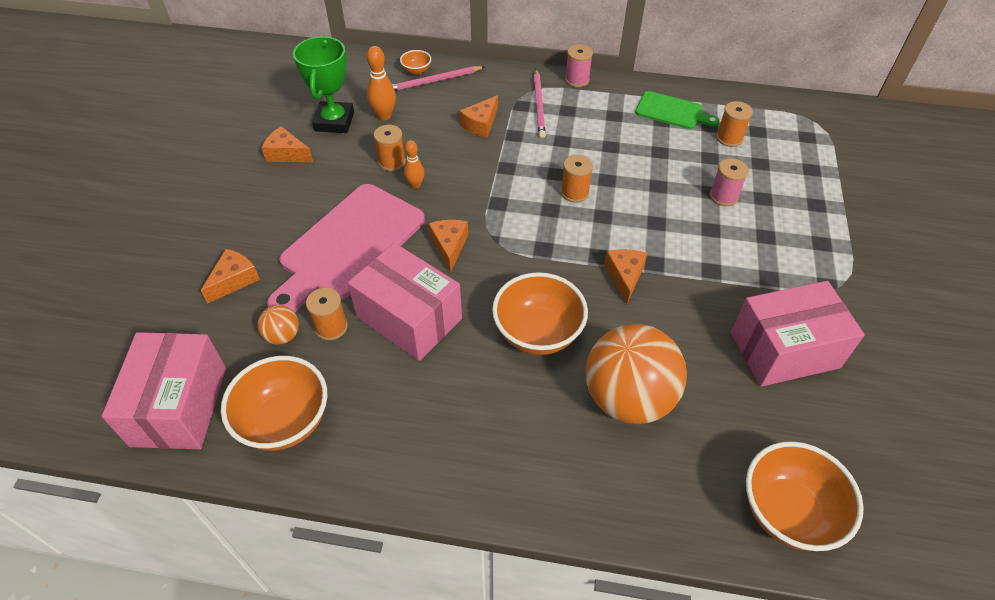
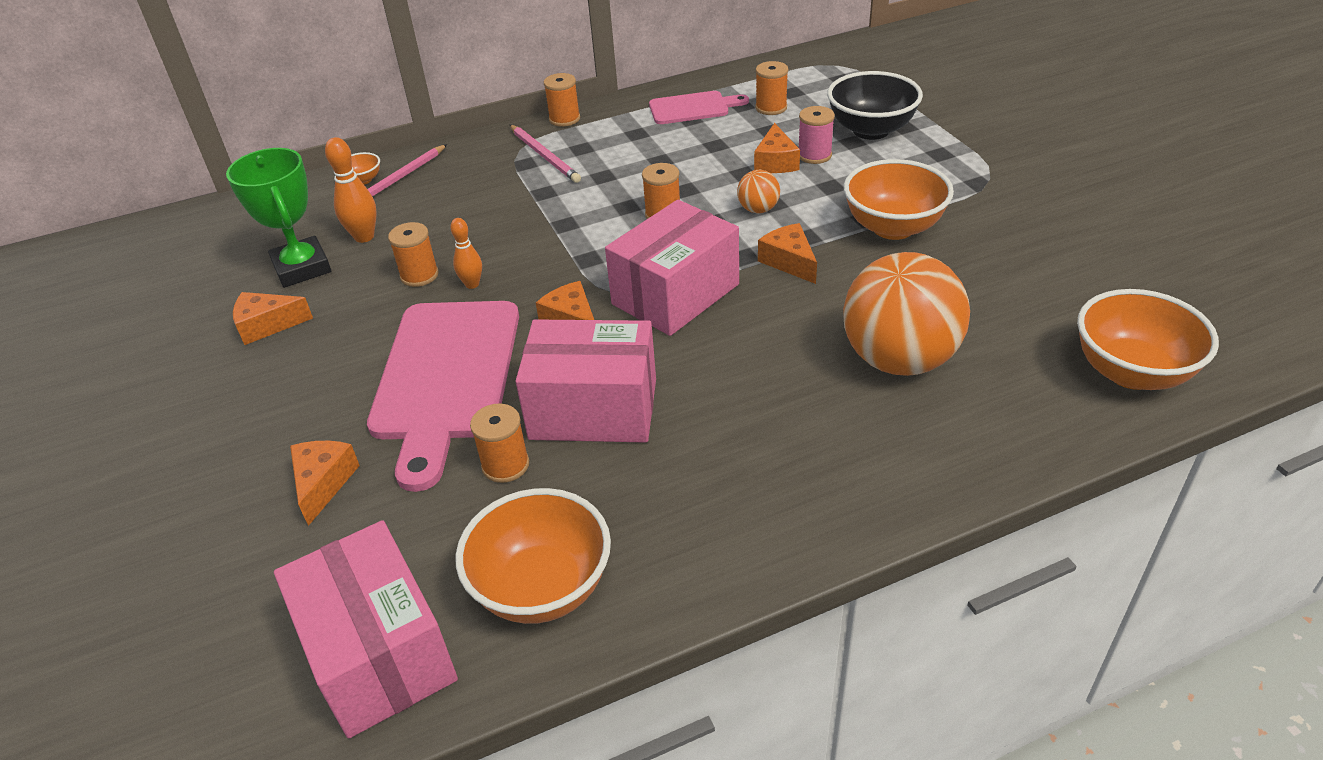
camera: 30 degrees left, 10 degrees down
orange ball [258,305,299,345] -> orange ball moved to [737,170,780,213]
orange cheese [459,95,498,138] -> orange cheese moved to [754,123,800,173]
orange bowl [492,272,588,355] -> orange bowl moved to [844,159,954,240]
pink spool [565,44,593,87] -> orange spool [544,73,580,127]
green cutting board [635,91,719,129] -> pink cutting board [649,91,749,124]
pink box [731,281,865,387] -> pink box moved to [605,200,739,336]
none -> black bowl [827,71,923,140]

